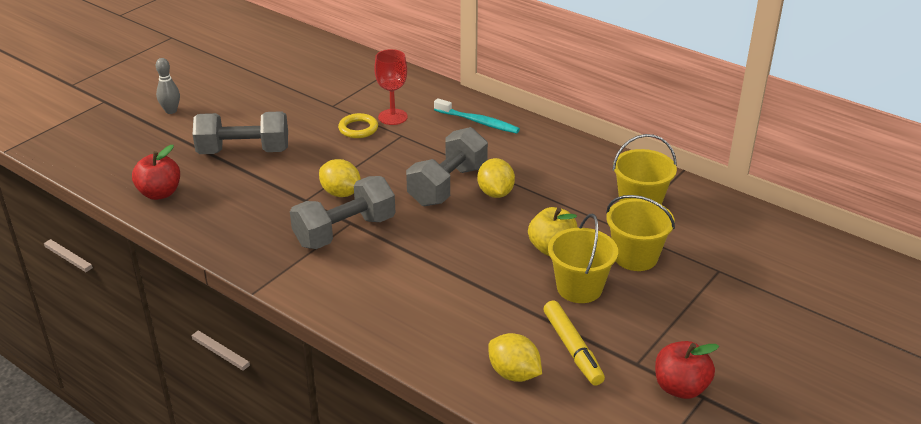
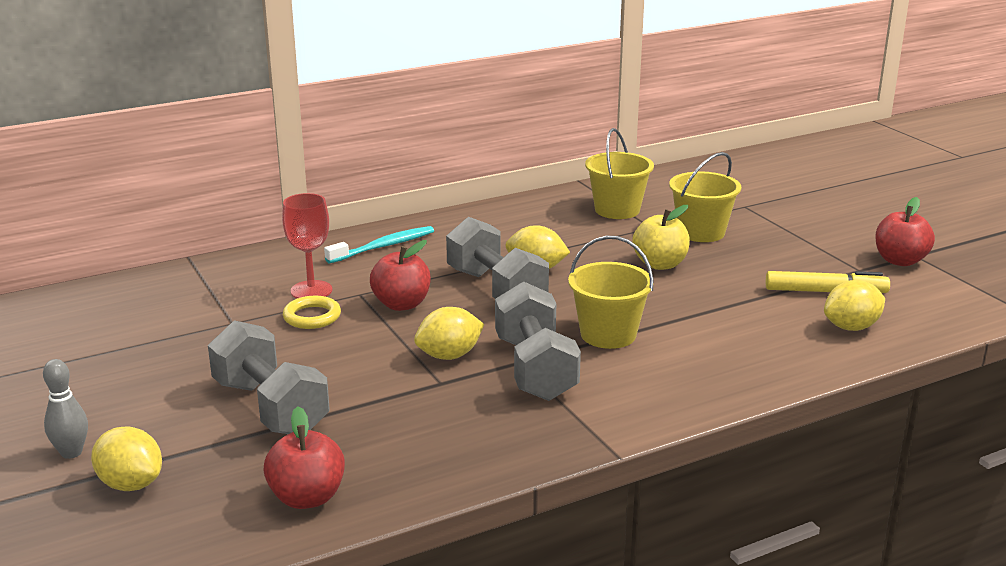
camera: 65 degrees left, 10 degrees down
grey dumbbell [192,111,288,154] -> grey dumbbell turned 60 degrees counterclockwise [208,320,330,434]
yellow bucket [548,214,618,303] -> yellow bucket moved to [568,236,654,349]
none -> yellow lemon [91,427,162,491]
none -> red apple [370,240,431,311]

